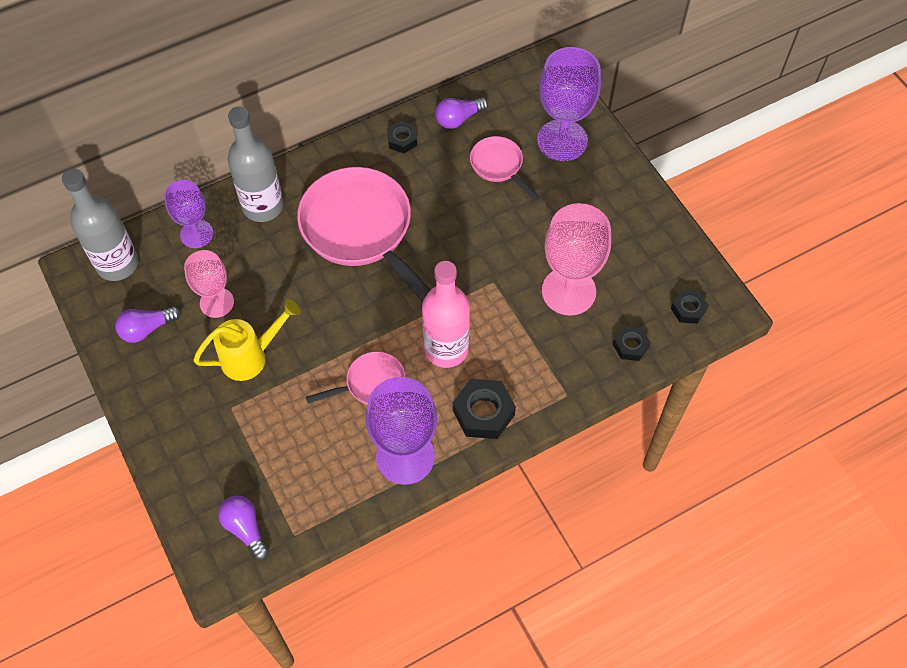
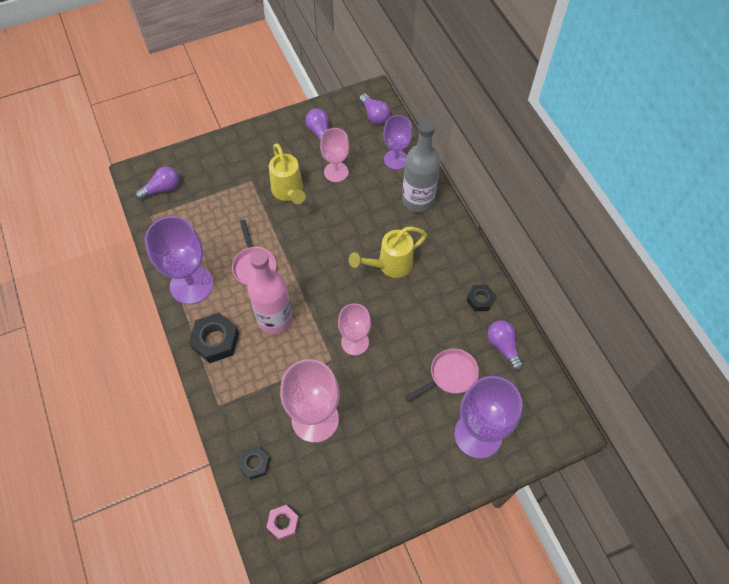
camera: 95 degrees right, 0 degrees up
grey bottle [62,169,138,281] -> purple light bulb [359,94,390,125]
pink pan [297,167,431,302] -> yellow watering can [349,227,427,278]
black nut [671,290,709,324] -> pink nut [266,505,299,540]
none -> pink goblet [338,303,371,355]

